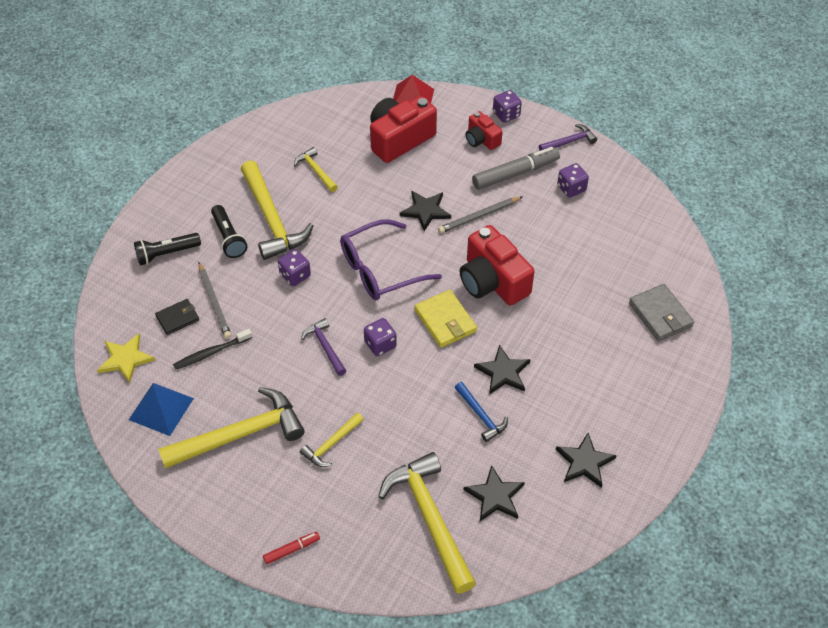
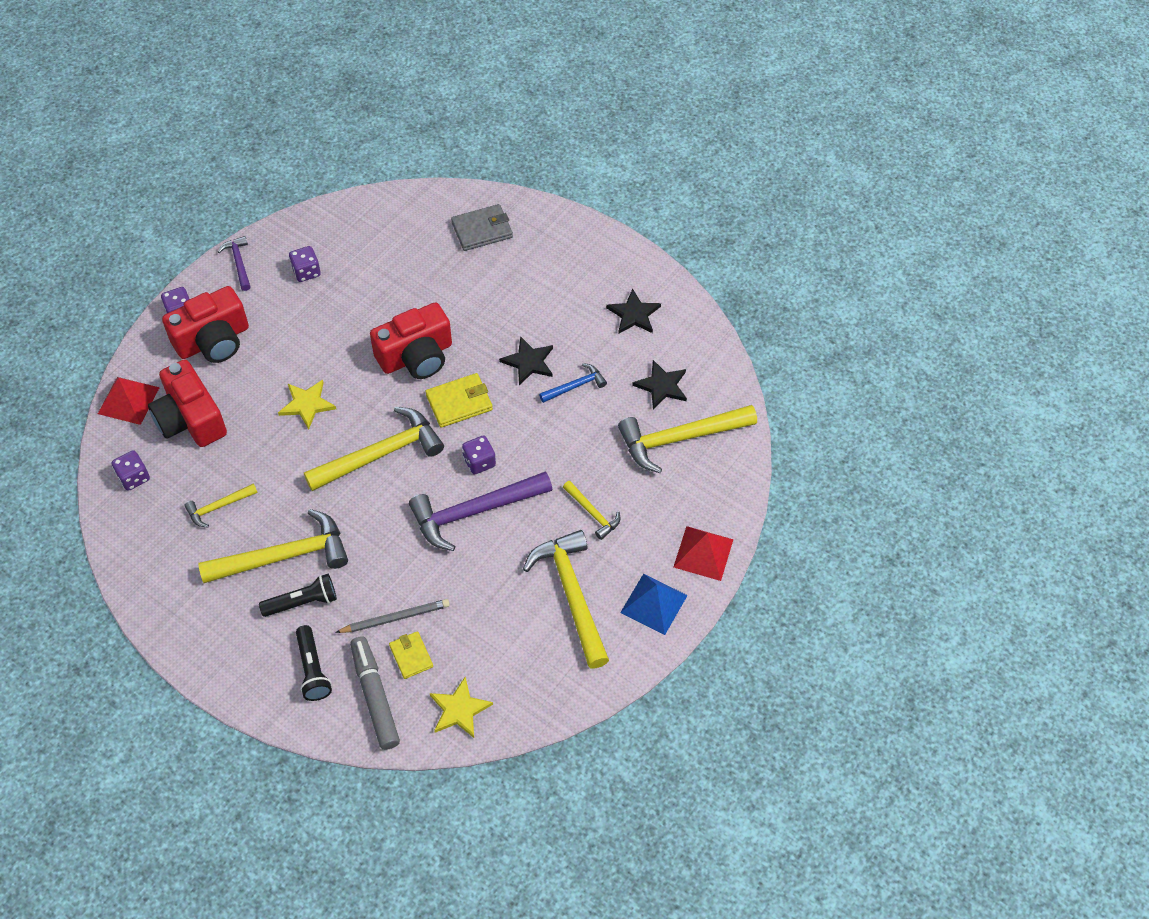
camera: 85 degrees left, 5 degrees up
blue pyramid [129,383,194,436] -> blue pyramid moved to [620,573,688,635]
black wallet [155,299,199,335] -> yellow wallet [389,631,433,679]
black toothbrush [173,329,252,370] -> none
red marker [263,532,320,564] -> red pyramid [674,526,734,581]
purple dice [278,249,311,286] -> purple dice moved to [111,450,150,491]
purple hammer [301,318,347,376] -> purple hammer [409,471,552,551], size x1.98
purple glasses [340,219,442,300] -> yellow hammer [304,407,444,491]
black star [400,191,451,231] -> yellow star [278,380,336,429]
grey pencil [438,197,522,233] -> none
red camera [465,111,503,150] -> red camera [162,286,249,363], size x1.81
grey marker [472,147,560,190] -> grey marker moved to [350,636,400,750]

